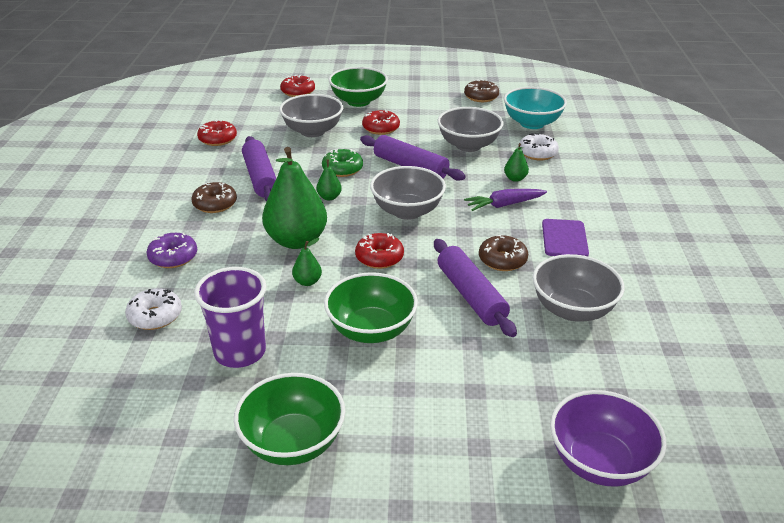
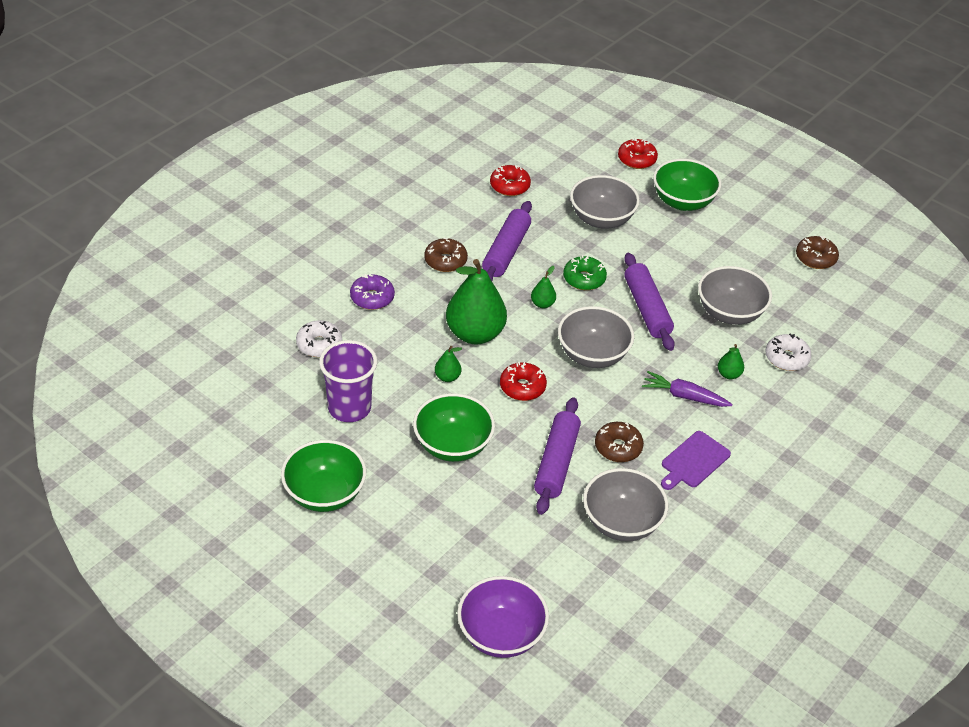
camera: 35 degrees right, 10 degrees up
red donut [362,110,400,135] -> none
turquoise bowl [504,87,567,129] -> none

